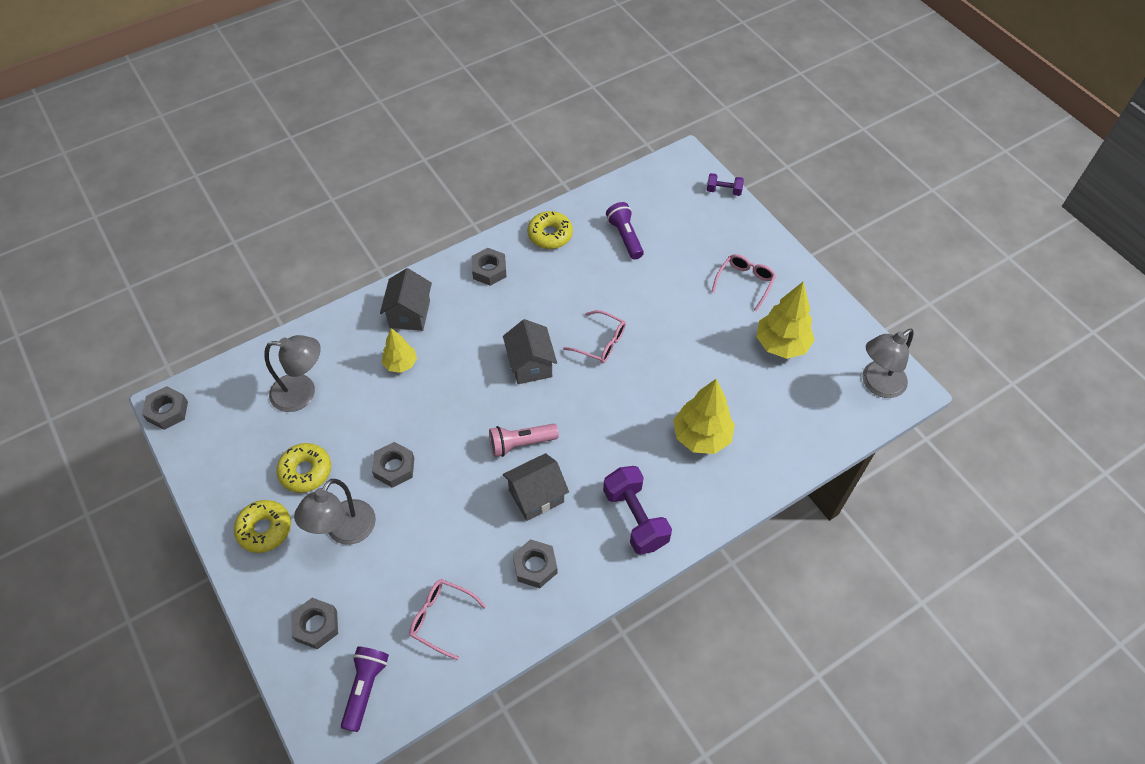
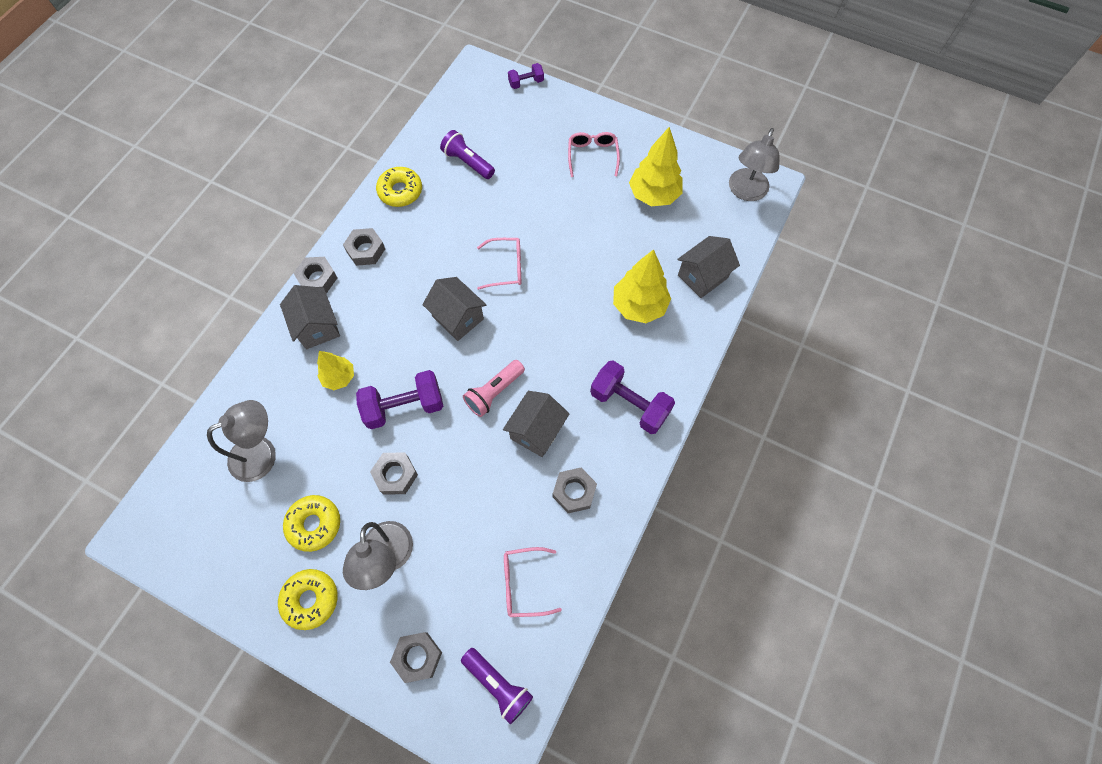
camera: 30 degrees left, 10 degrees up
grey nut [142,386,188,430] -> grey nut moved to [294,257,337,293]
purple flashlight [341,647,389,732] -> purple flashlight turned 150 degrees clockwise [461,648,533,724]
none -> purple dumbbell [356,370,443,429]
none -> grey house [677,236,740,298]

